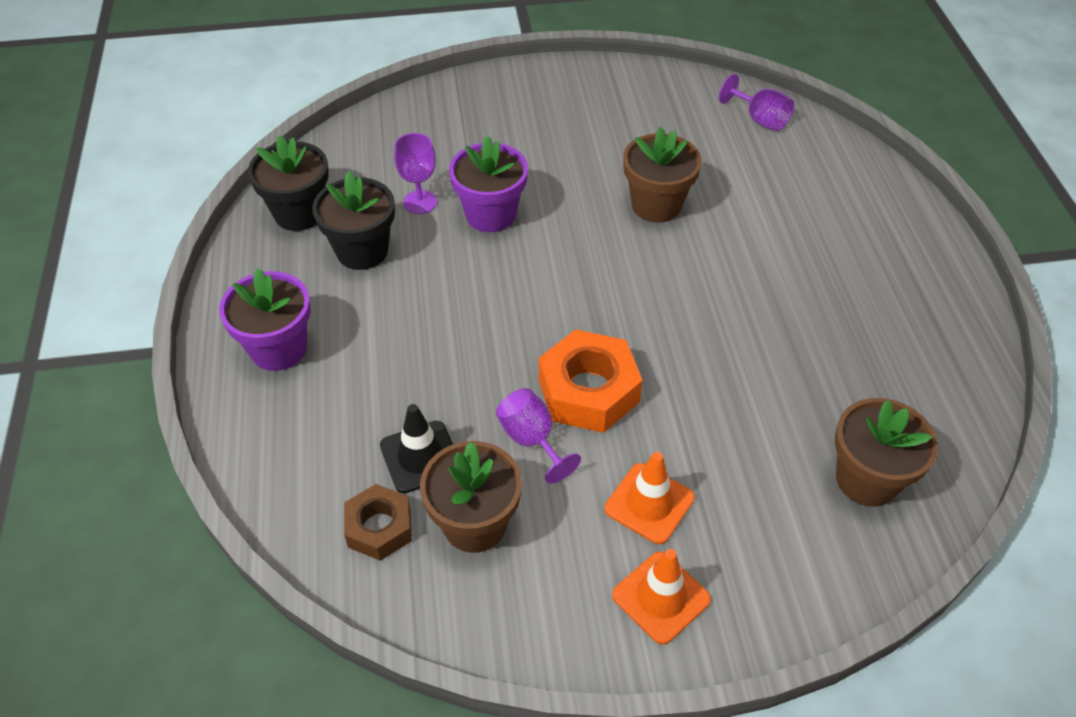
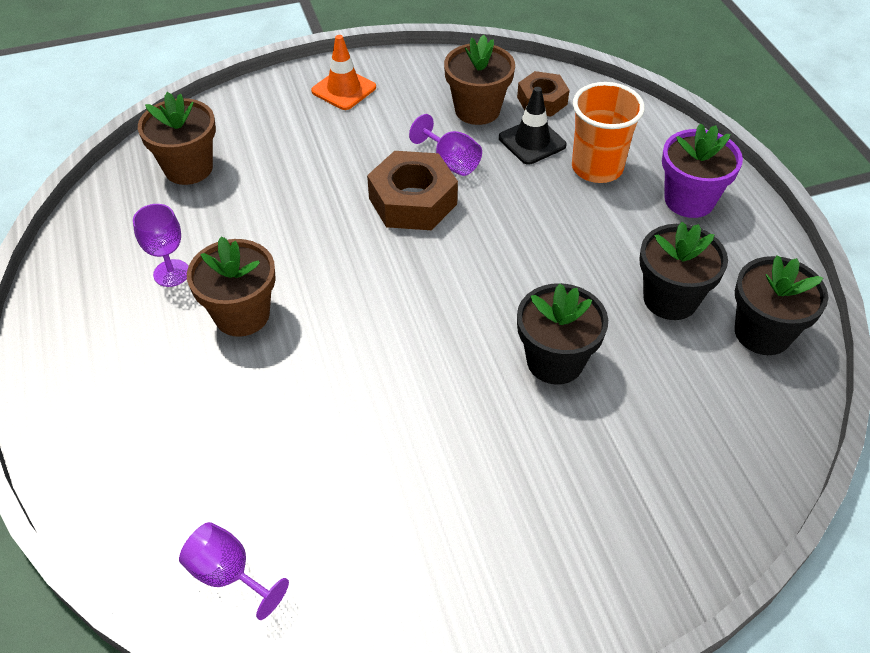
camera: 170 degrees right, 0 degrees up
purple goblet [394,133,437,214] -> purple goblet moved to [133,204,188,287]
purple flower pot [449,135,528,232] -> black flower pot [517,283,608,385]
orange nut [539,329,643,433] -> brown nut [367,151,458,230]
orange traffic cone [605,452,695,544] -> none
brown flower pot [623,127,702,223] -> brown flower pot moved to [187,236,276,337]
none -> orange cup [572,82,645,183]

